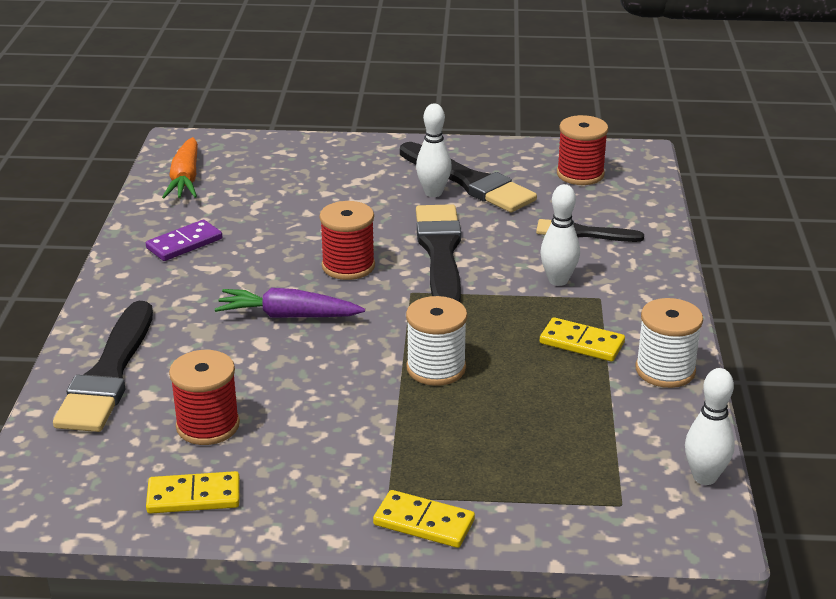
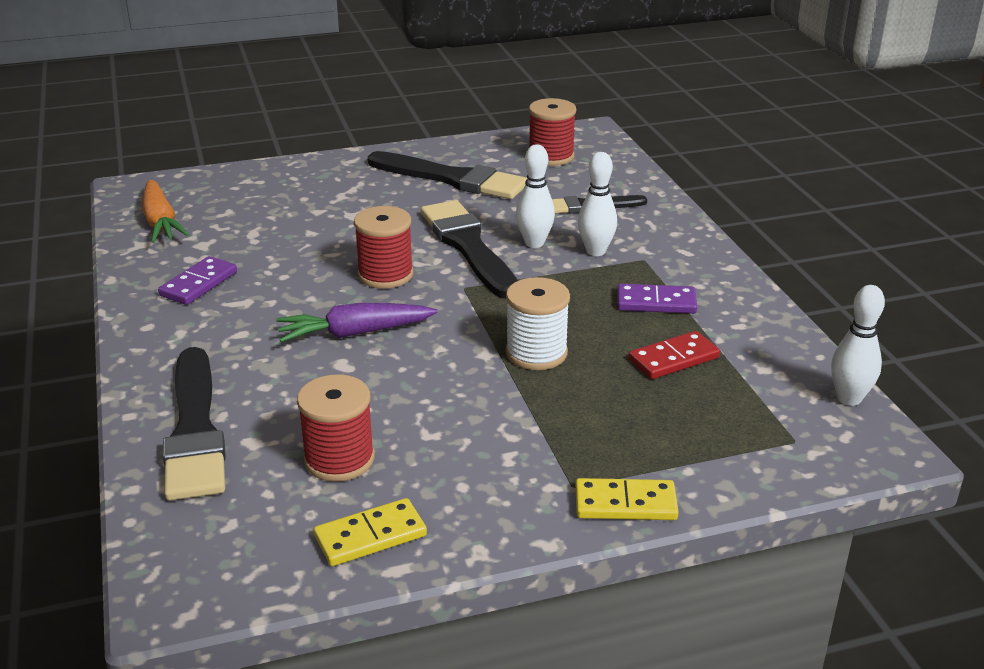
camera: 20 degrees left, 0 degrees up
white bowling pin [416,104,452,197] -> white bowling pin moved to [516,144,555,248]
yellow domino [540,317,625,362] -> purple domino [617,283,697,314]
white spool [636,298,703,388] -> none
none -> red domino [628,331,720,379]

